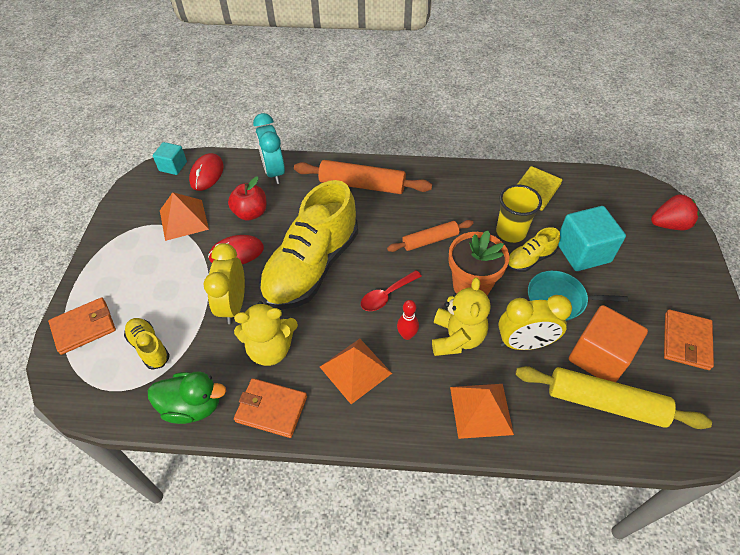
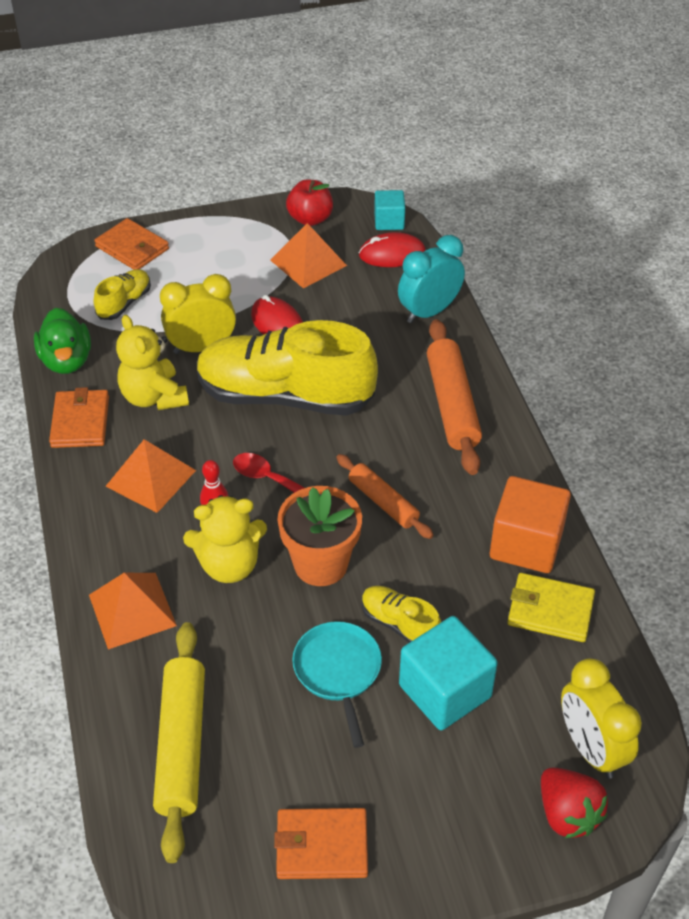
camera: 70 degrees right, 5 degrees down
red apple [228,177,267,220] -> red apple moved to [286,179,333,226]
yellow cup [496,184,542,243] -> none
yellow clock [498,295,572,350] -> yellow clock moved to [561,658,642,779]
orange cube [569,305,648,382] -> orange cube moved to [490,476,571,573]

